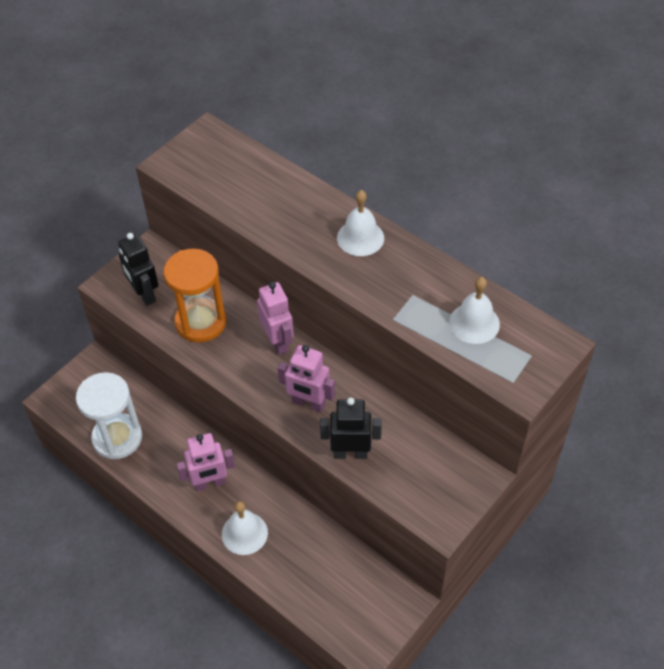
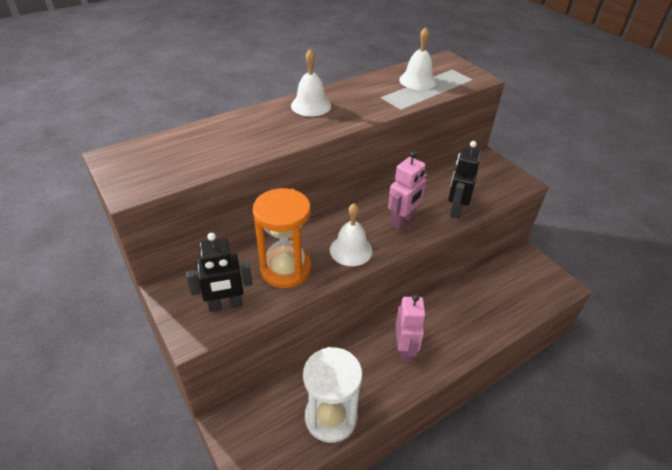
camera: 75 degrees left, 10 degrees down
white bell [222,501,268,555] -> white bell moved to [330,203,372,266]
pink robot [257,282,294,355] -> none

